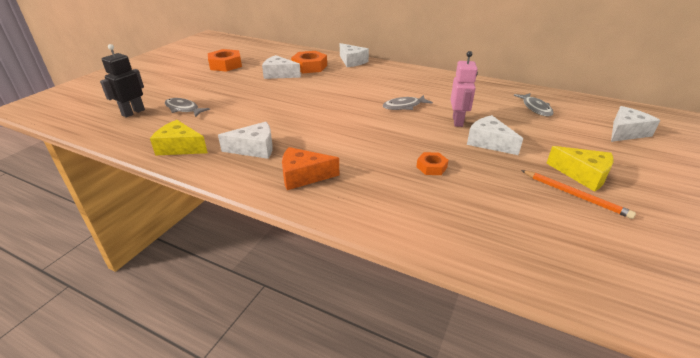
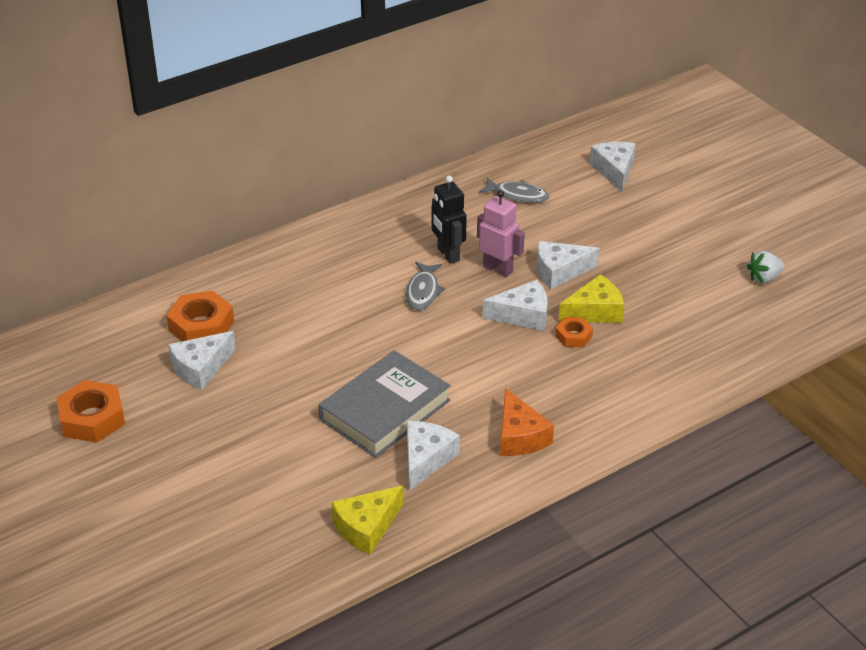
camera: 60 degrees left, 5 degrees up
black robot [100,44,145,118] -> black robot moved to [432,176,467,264]
grey fish [165,98,210,117] -> none
orange cheese [282,147,339,190] -> orange cheese turned 45 degrees counterclockwise [500,388,554,456]
white cheese [340,43,369,67] -> white cheese moved to [483,280,547,331]
orange pencil [521,170,636,219] -> none
yellow cheese [546,146,613,192] -> yellow cheese moved to [558,274,624,323]
none -> grey book [319,350,451,458]
none -> white strawberry [747,251,785,283]

